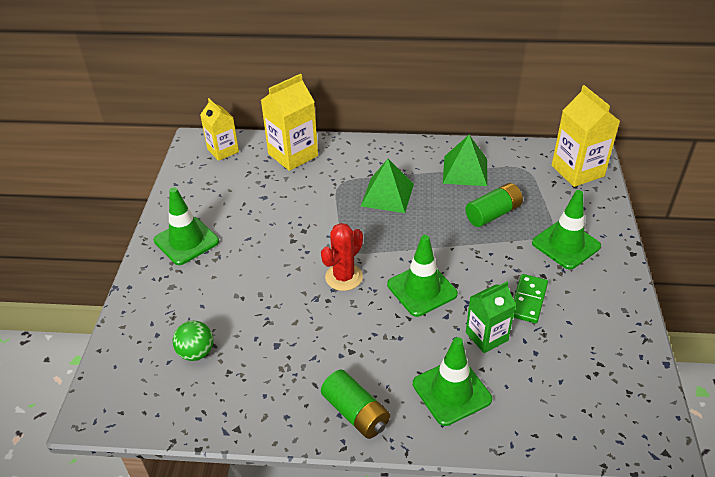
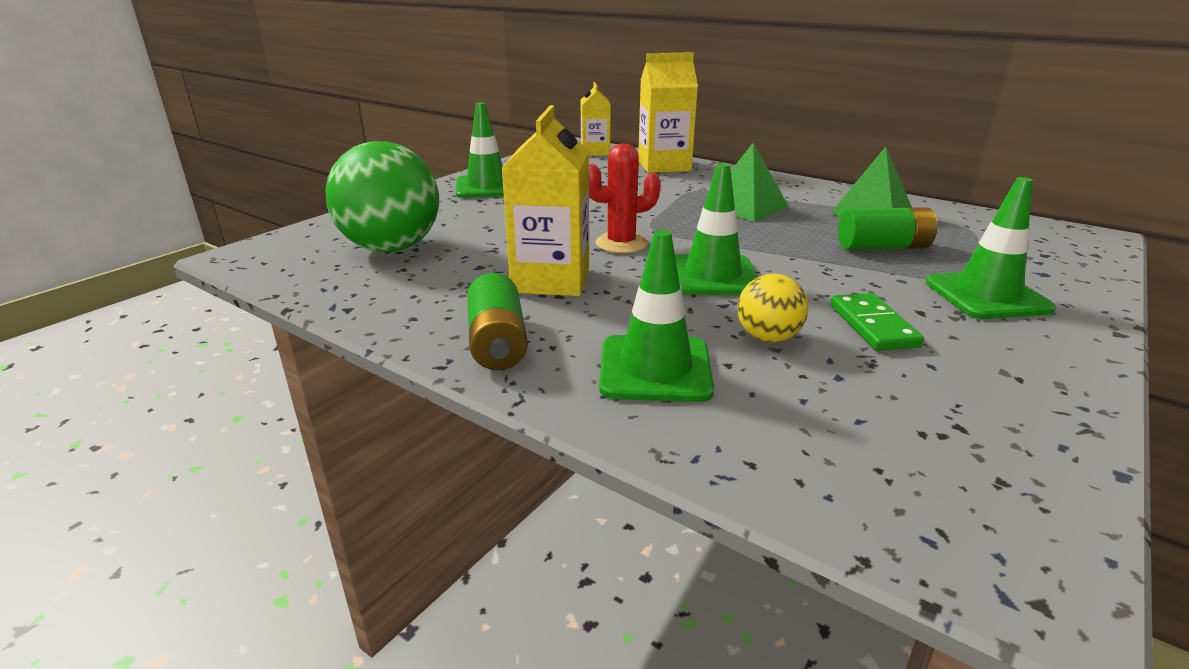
camera: 30 degrees right, 15 degrees down
green ball [172,321,213,361] -> green ball [325,141,439,252], size x2.03
green carton [466,281,516,353] -> yellow ball [737,274,809,342]
green domino [513,274,548,323] -> green domino turned 60 degrees counterclockwise [830,293,924,351]
yellow carton [552,85,620,187] -> yellow carton moved to [502,105,589,296]

